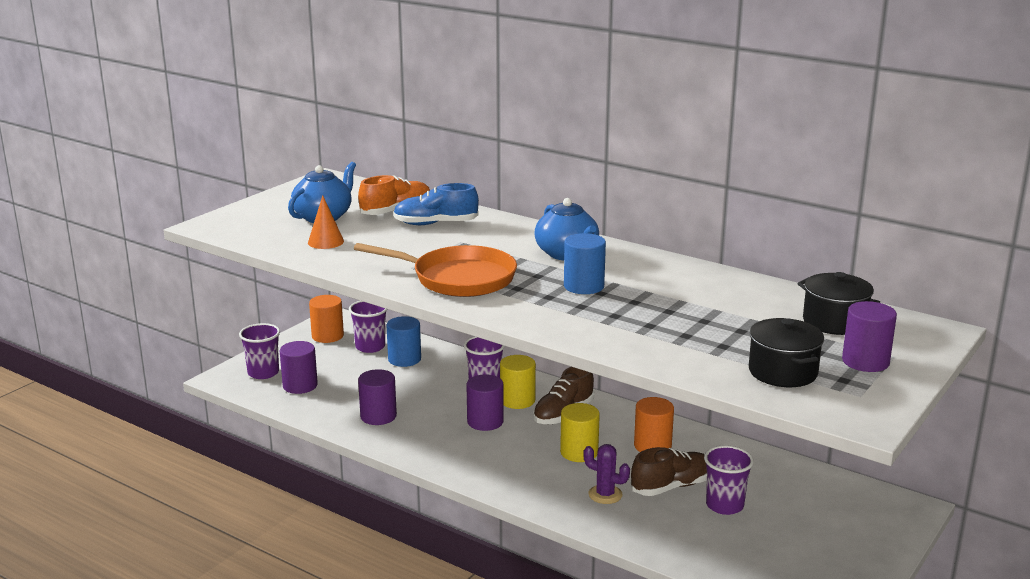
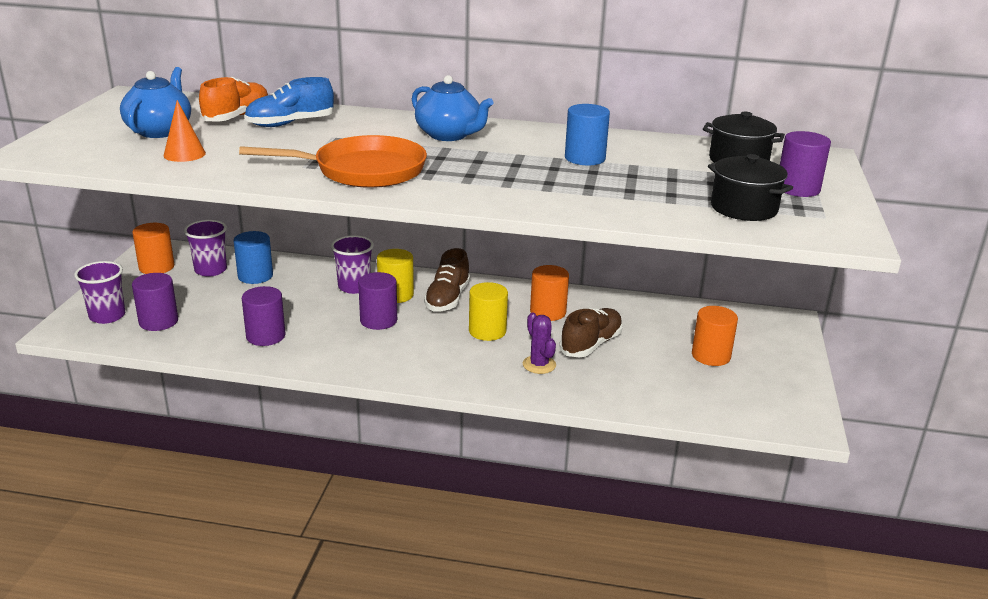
camera: 25 degrees left, 5 degrees up
blue cylinder [564,233,606,294] -> blue cylinder moved to [565,104,610,165]
purple cactus [583,444,630,504] -> purple cactus turned 60 degrees clockwise [523,312,556,374]
purple cup [704,445,754,515] -> none
none -> orange cylinder [692,306,738,366]

